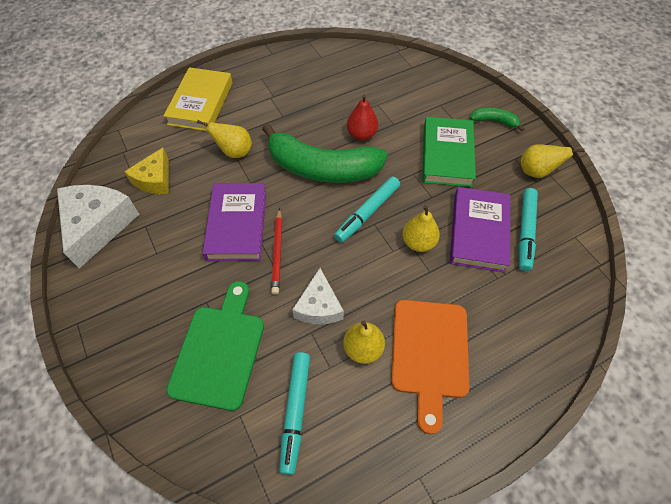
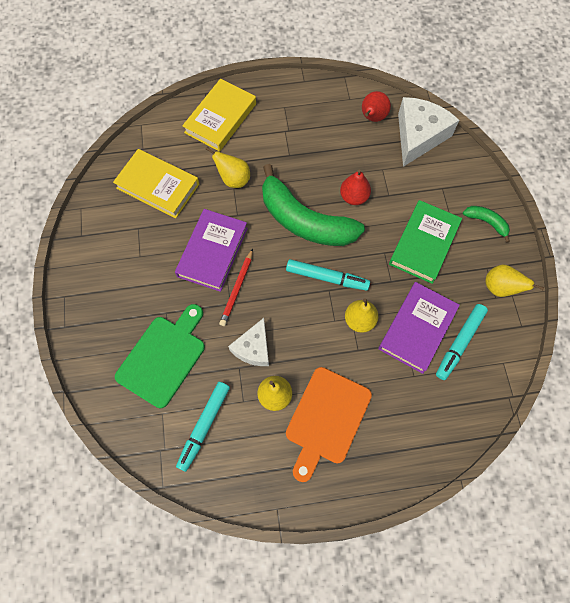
camera: 20 degrees right, 10 degrees up
white cheese [57,185,140,269] -> white cheese moved to [398,97,459,167]
yellow cheese [124,148,169,194] -> yellow book [113,149,199,218]
turquoise marker [334,176,400,243] -> turquoise marker turned 135 degrees counterclockwise [286,259,370,291]
none -> red pear [362,91,391,122]

